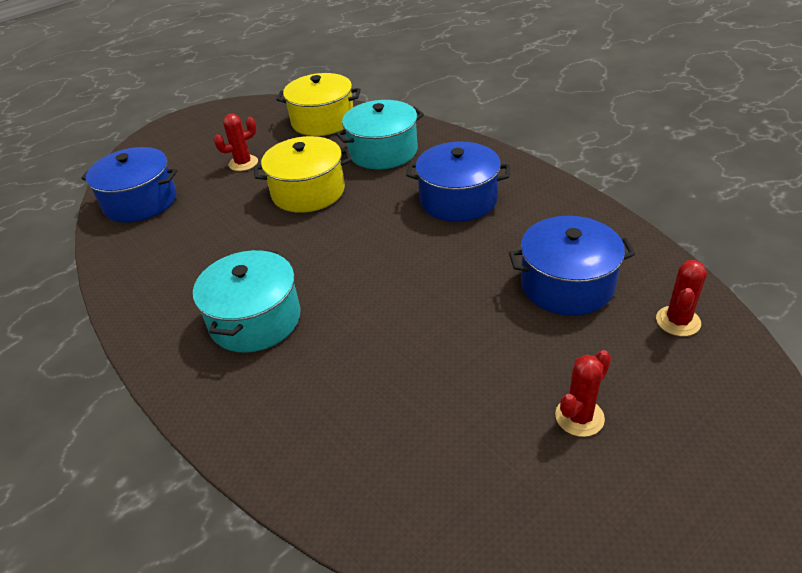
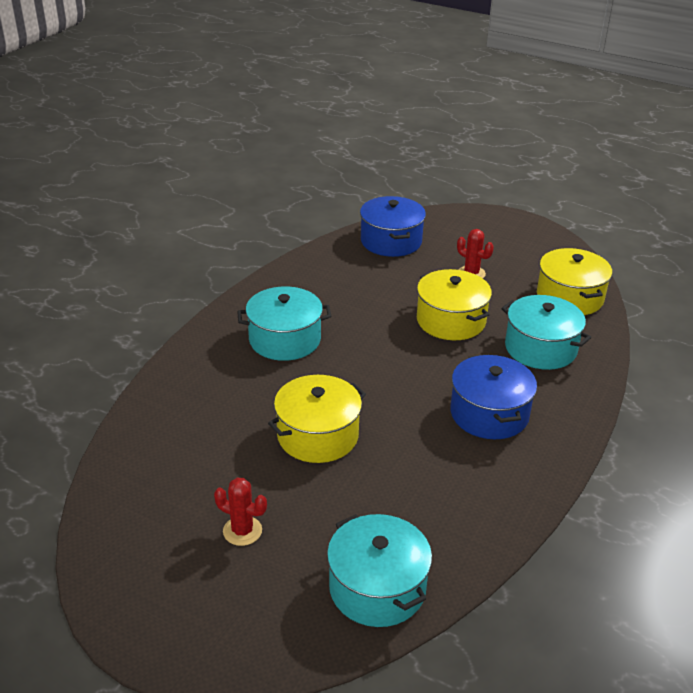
camera: 65 degrees right, 5 degrees down
blue pot [509,216,635,316] -> none
red cactus [656,260,707,336] -> turquoise pot [327,514,432,627]
none -> yellow pot [268,375,366,463]

